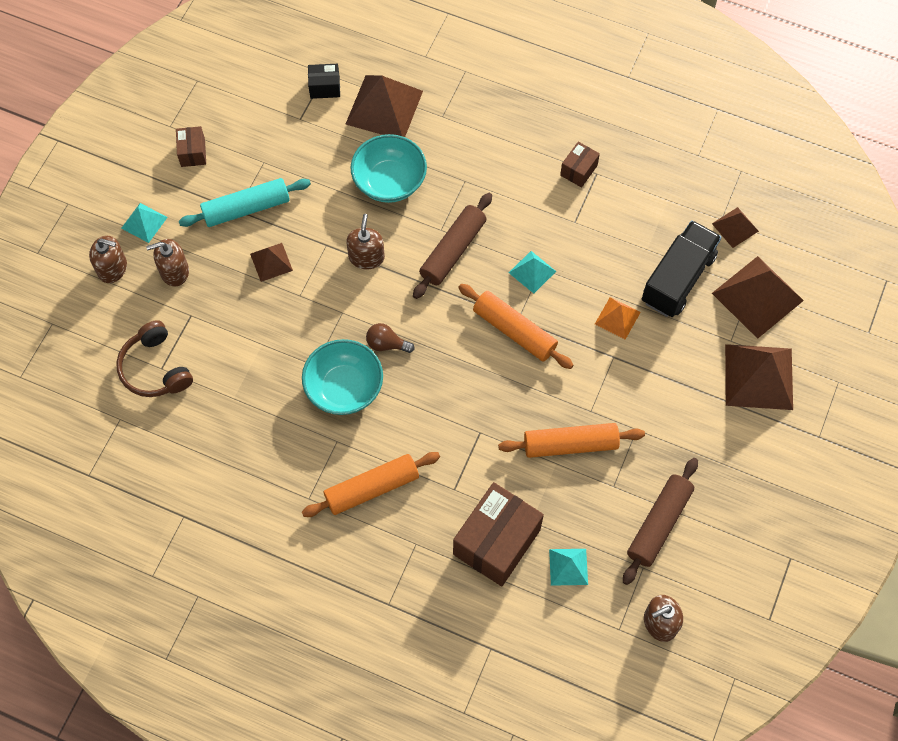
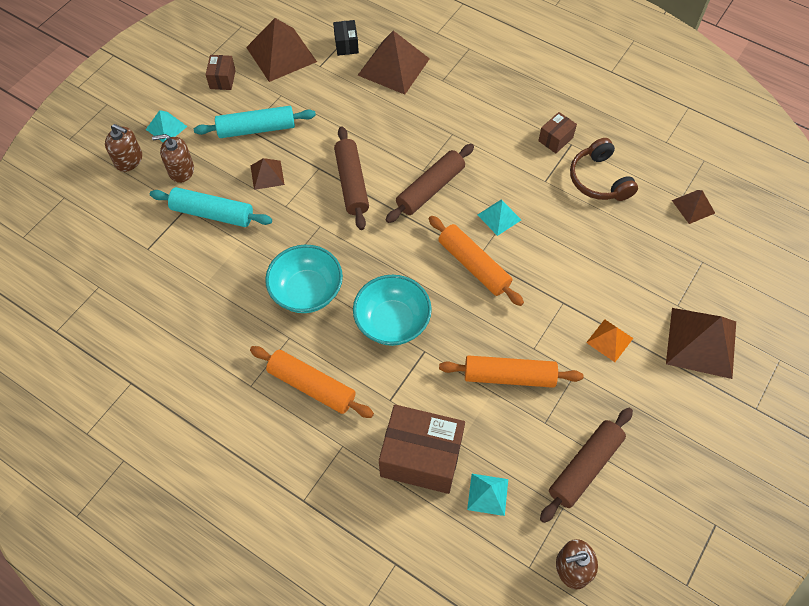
camera: 10 degrees right, 5 degrees down
brown headphones [116,320,193,397] -> brown headphones moved to [570,138,638,201]
orange rolling pin [302,452,440,517] -> orange rolling pin turned 45 degrees clockwise [250,346,374,418]
black box [308,64,340,99] -> black box turned 75 degrees clockwise [333,20,359,56]
brown soap dispenser [346,214,385,269] -> brown rolling pin [334,126,369,230]
turquoise bowl [351,134,427,203] -> turquoise bowl moved to [353,275,432,346]
brown light bulb [366,323,415,353] -> none
brown box [453,482,544,586] -> brown box turned 60 degrees clockwise [379,404,465,494]
orange pyramid [595,297,641,340] -> orange pyramid moved to [586,319,633,362]
black truck [642,220,722,317] -> none
brown pyramid [712,256,804,339] -> brown pyramid moved to [246,18,317,82]
none -> turquoise rolling pin [150,187,272,227]

